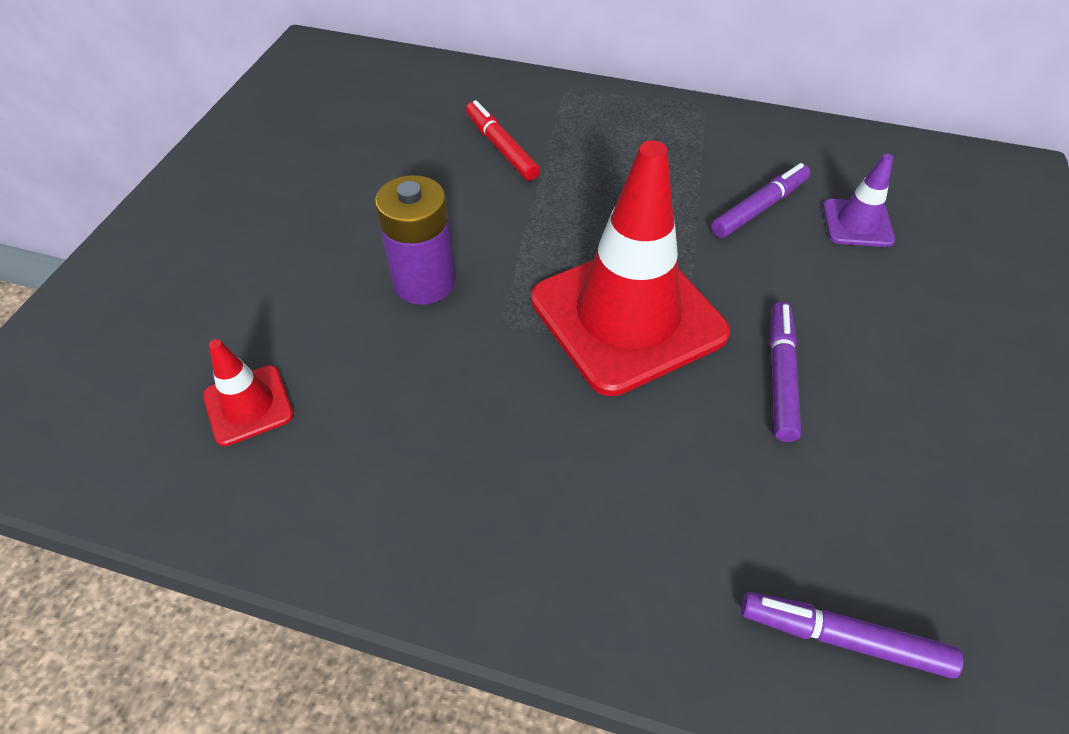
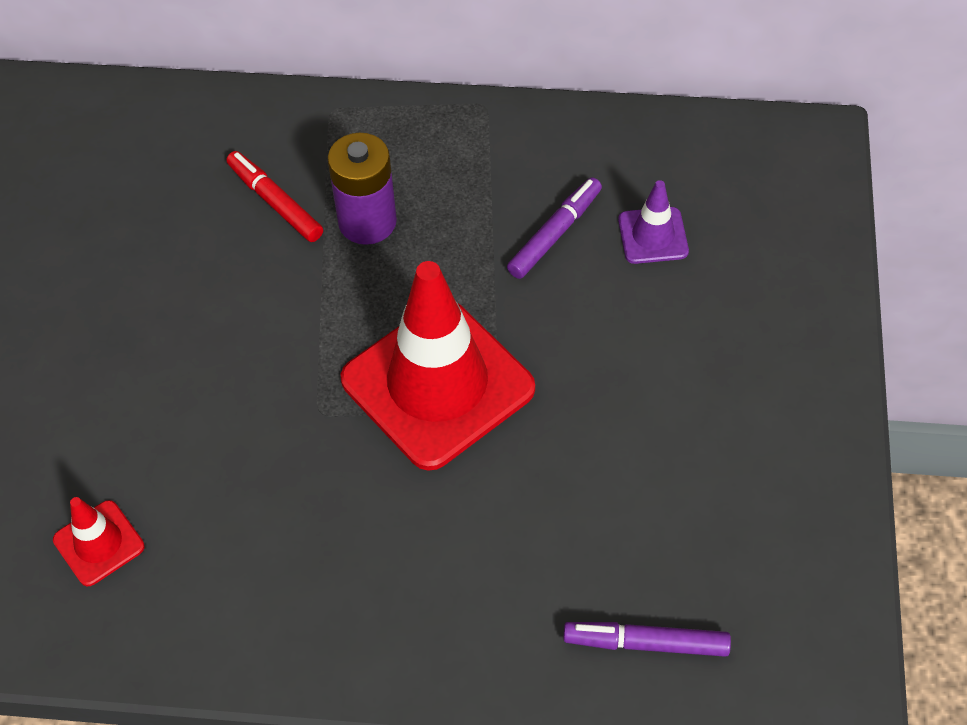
camera: 10 degrees left, 5 degrees up
purple battery [375,175,456,305] -> purple battery moved to [327,133,397,245]
purple marker [769,302,801,442] -> none

